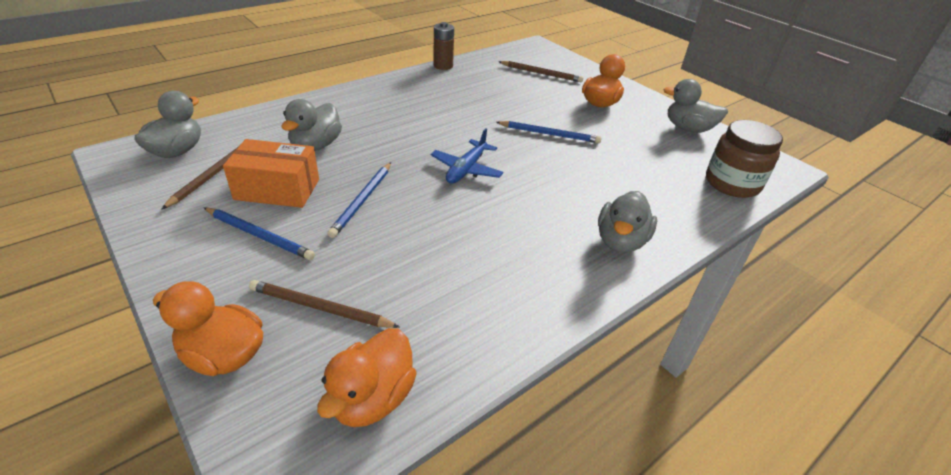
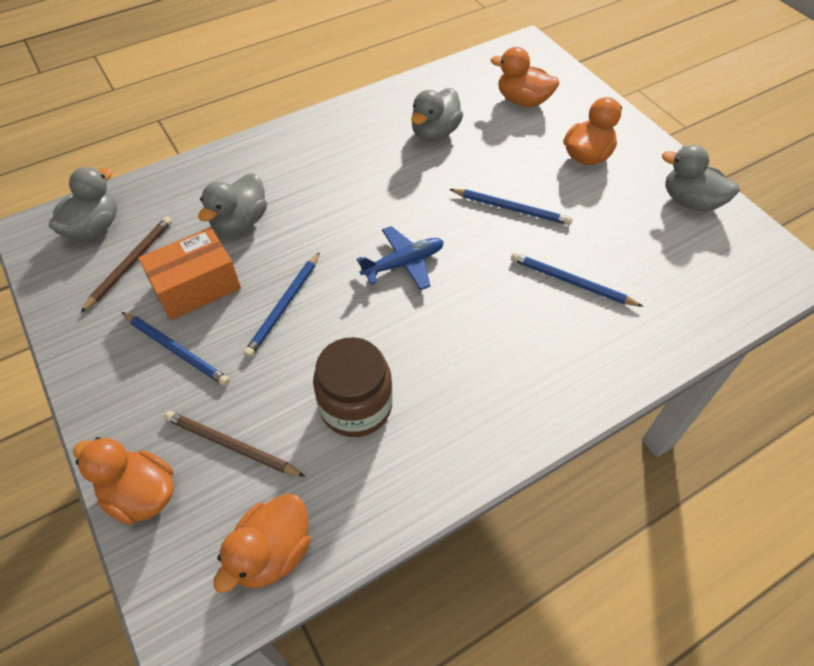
camera: 10 degrees right, 15 degrees up
orange box [223,139,319,208] -> orange box turned 45 degrees counterclockwise [138,227,241,320]
blue plane [431,128,503,184] -> blue plane turned 150 degrees counterclockwise [357,226,444,291]
brown battery [433,22,454,70] -> none
brown pencil [499,61,583,82] -> orange duck [491,47,559,107]
grey duck [598,191,657,253] -> grey duck moved to [411,88,463,142]
brown jar [706,120,783,198] -> brown jar moved to [313,337,393,437]
none -> blue pencil [511,253,643,307]

